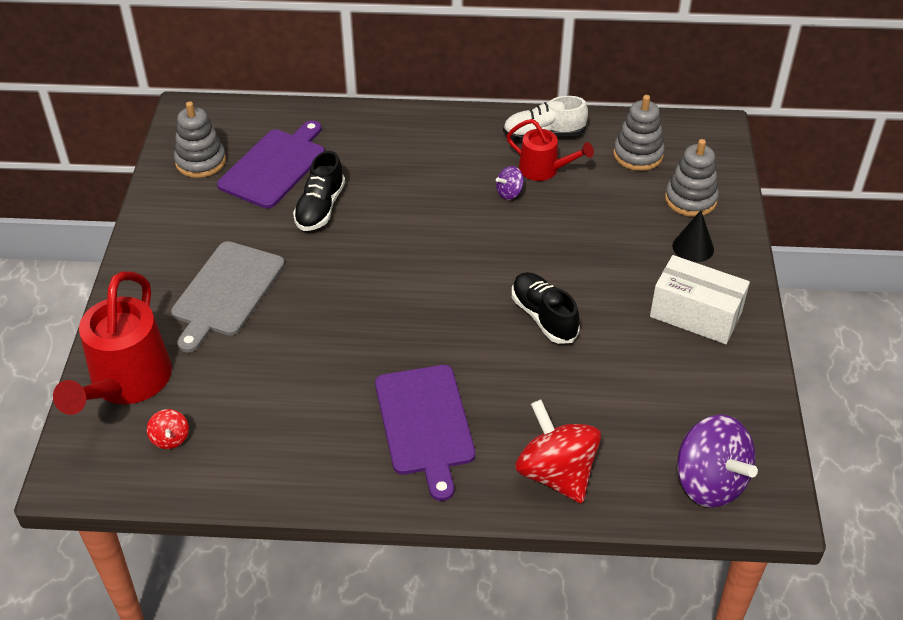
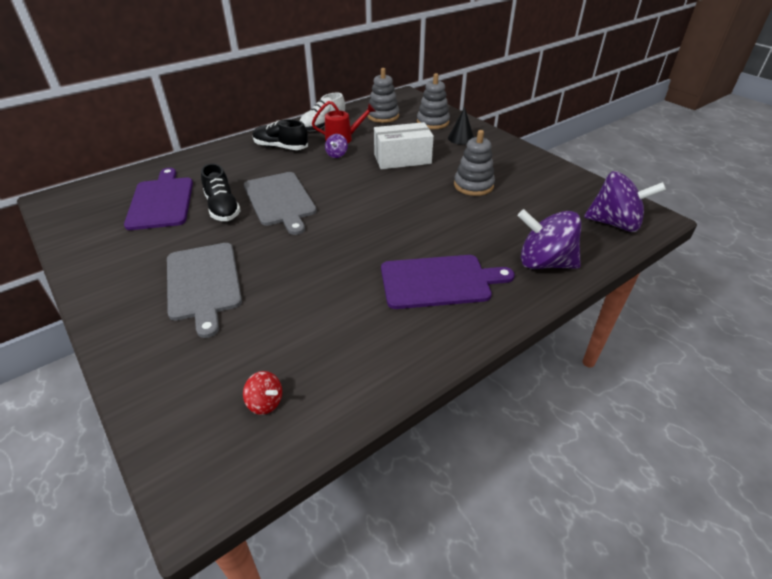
camera: 40 degrees left, 5 degrees down
red watering can [53,271,172,415] -> none
grey stacking toy [174,101,226,178] -> grey stacking toy moved to [454,130,495,196]
purple cutting board [375,365,475,501] -> purple cutting board turned 45 degrees counterclockwise [381,255,515,309]
black shoe [512,272,579,344] -> black shoe moved to [252,119,308,150]
red spinning top [515,399,601,503] -> purple spinning top [518,209,581,269]
white box [650,255,750,344] -> white box moved to [374,122,434,169]
none -> grey cutting board [244,172,317,235]

